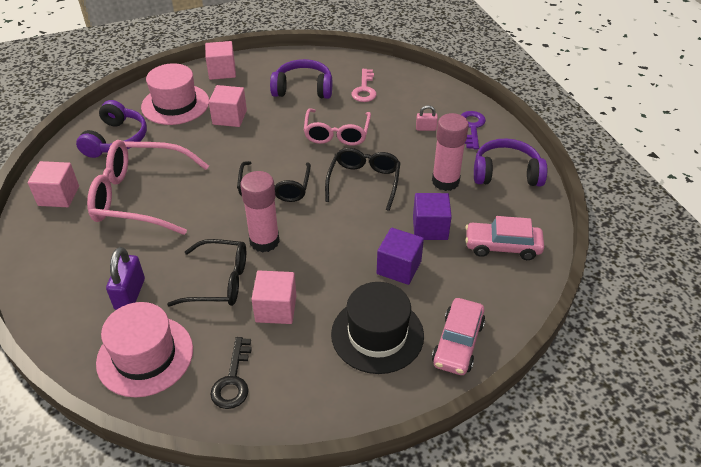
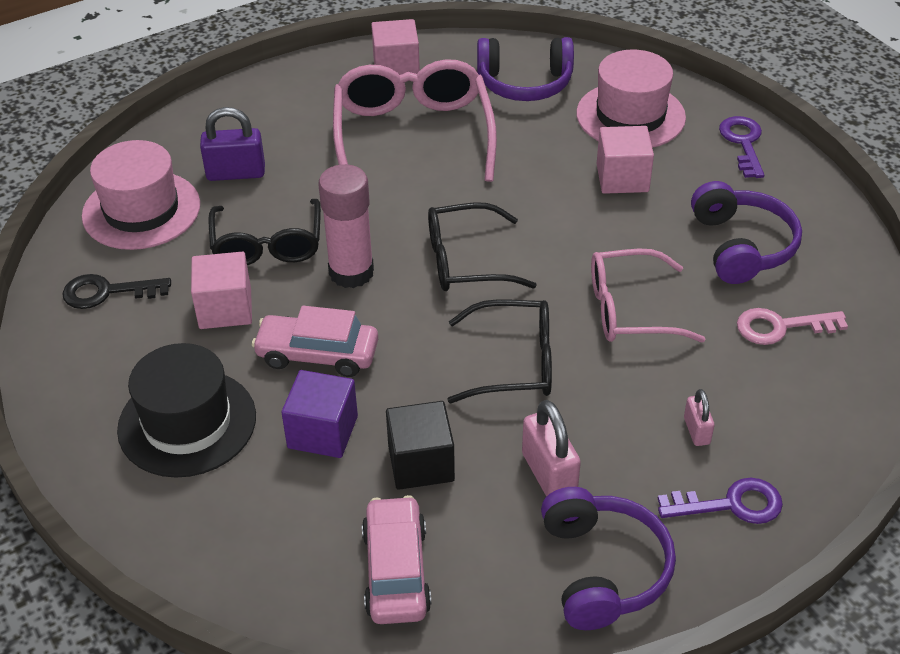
camera: 80 degrees right, 0 degrees up
pink cube [205,41,236,80] -> purple key [719,116,764,178]
purple cube [413,193,452,240] -> black cube [386,401,455,490]
pink glue stick [432,113,469,191] -> pink padlock [522,400,581,497]
pink car [432,298,485,375] -> pink car moved to [252,306,378,377]

